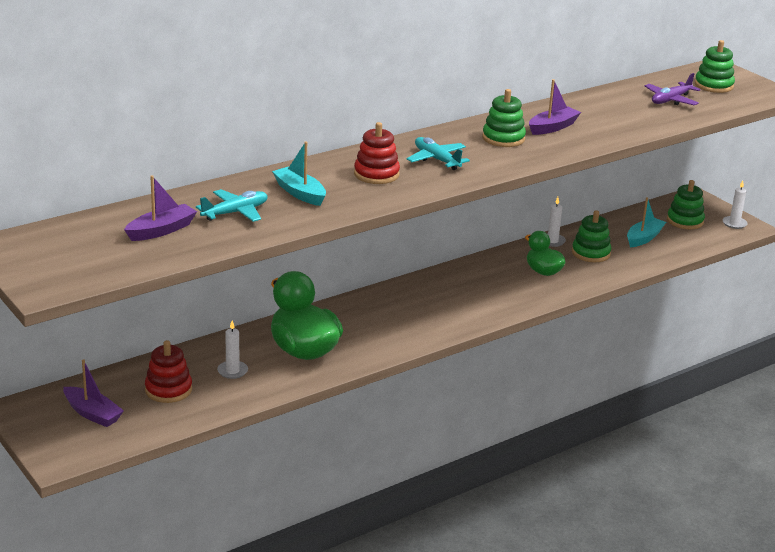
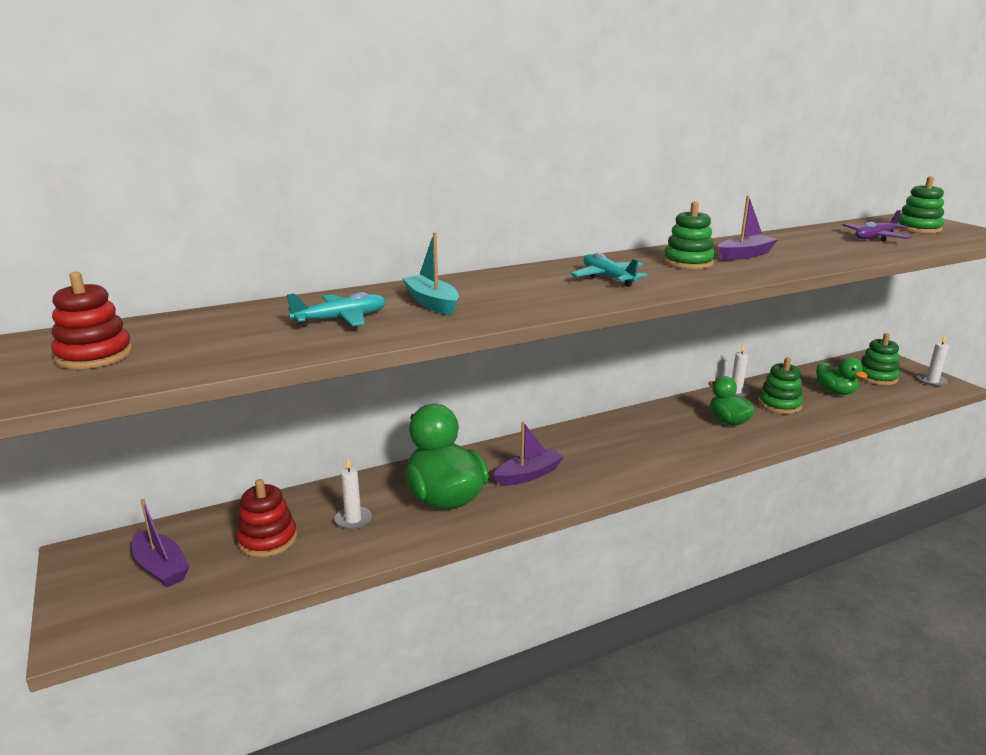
camera: 10 degrees right, 5 degrees down
purple boat [124,175,197,241] -> purple boat moved to [493,422,564,486]
red stacking toy [354,122,400,184] -> red stacking toy moved to [51,272,133,369]
turquoise boat [627,197,666,247] -> green duck [816,357,868,395]

